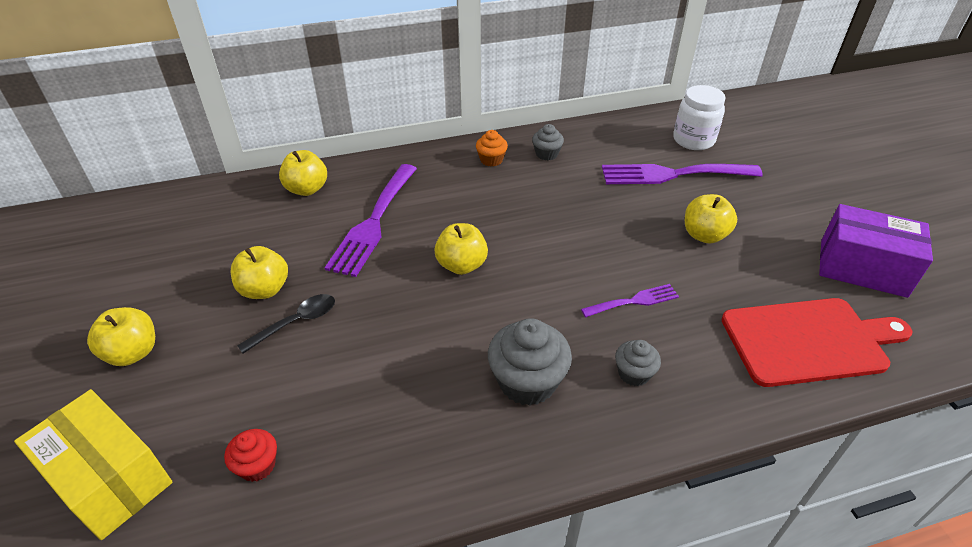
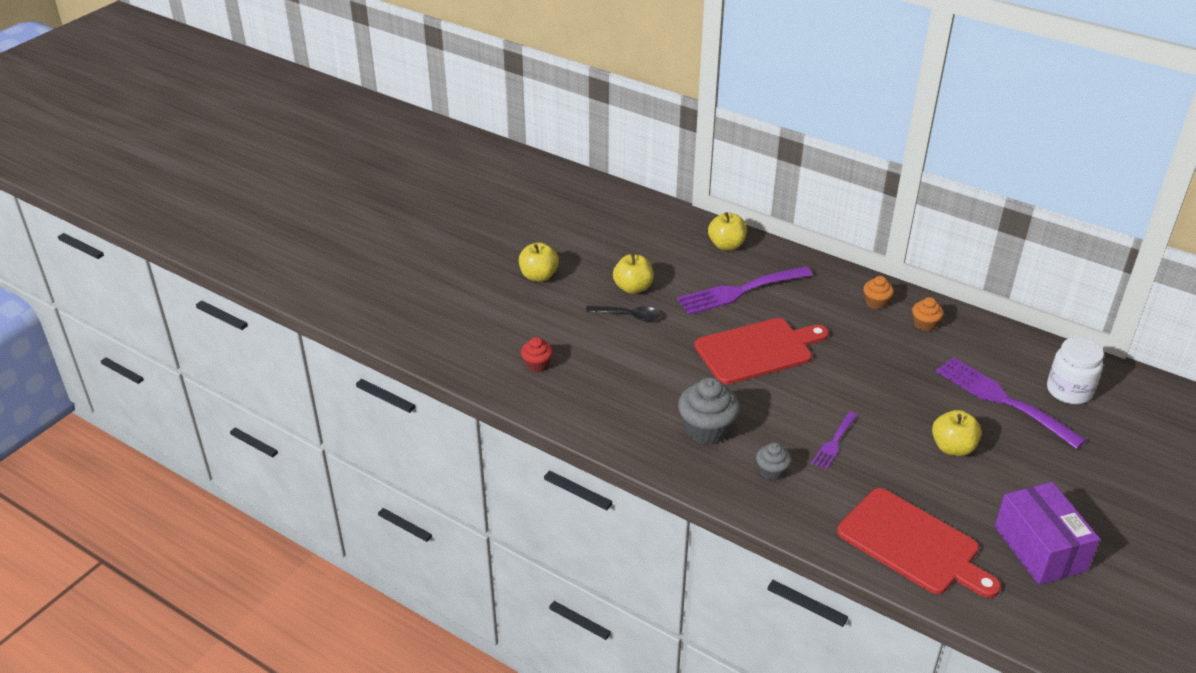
camera: 50 degrees right, 5 degrees down
yellow box [14,389,173,540] -> none
yellow apple [434,223,488,275] -> red cutting board [694,318,829,385]
grey cupcake [532,124,564,160] -> orange cupcake [912,297,944,331]
purple fork [581,284,679,317] -> purple fork turned 90 degrees clockwise [811,412,858,470]

